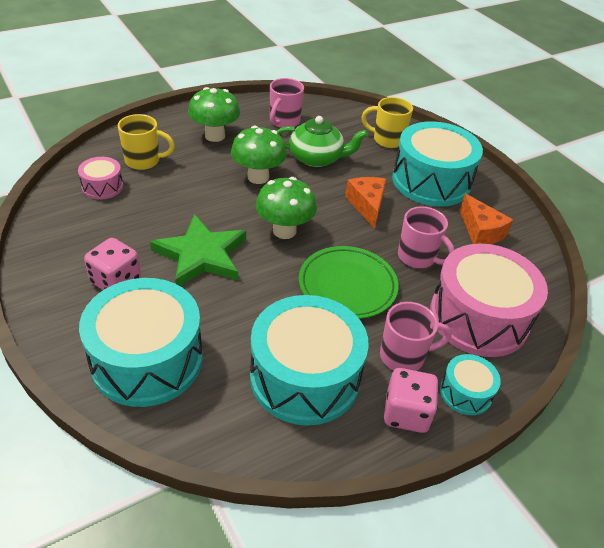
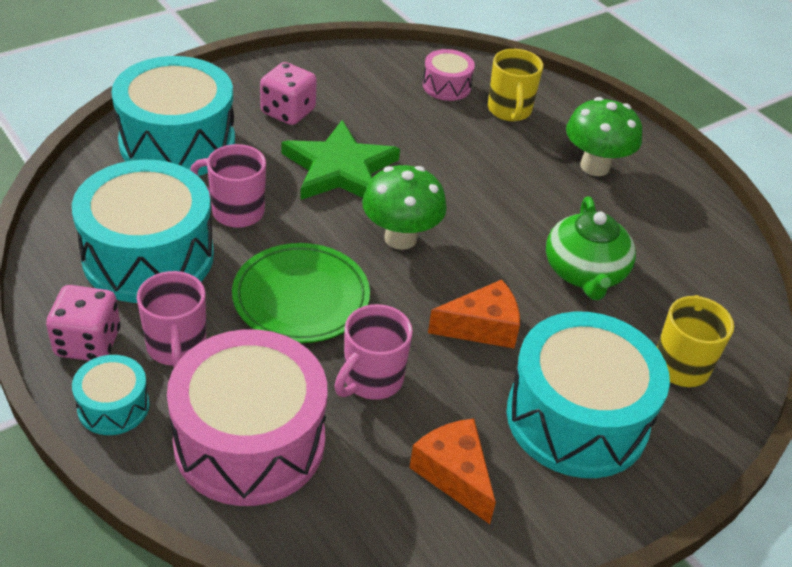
camera: 85 degrees right, 0 degrees up
green mushroom [231,125,287,184] -> none
pink mug [270,78,304,128] -> pink mug moved to [190,144,266,228]
orange cheese [460,194,513,244] -> orange cheese turned 90 degrees clockwise [409,419,496,524]

